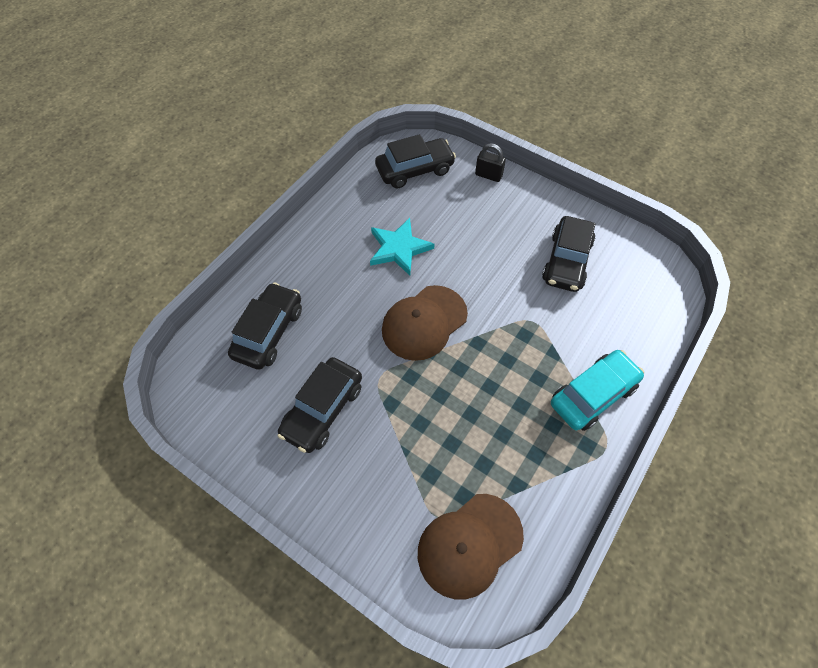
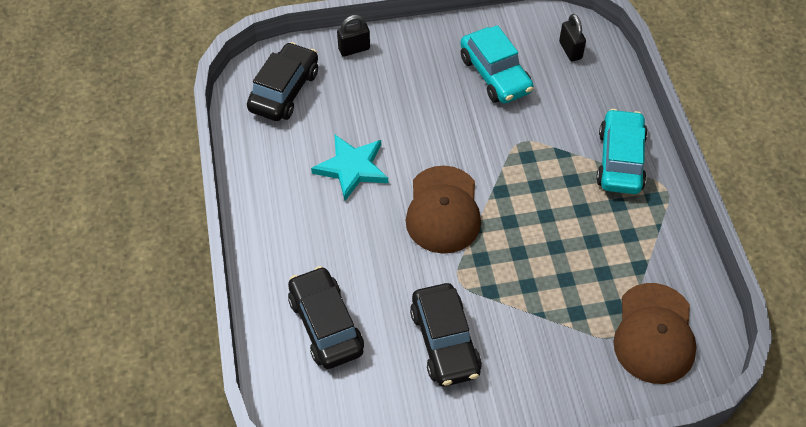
camera: 45 degrees left, 5 degrees down
black car [542,216,595,292] -> turquoise car [460,25,533,103]
none -> black padlock [559,14,586,61]

